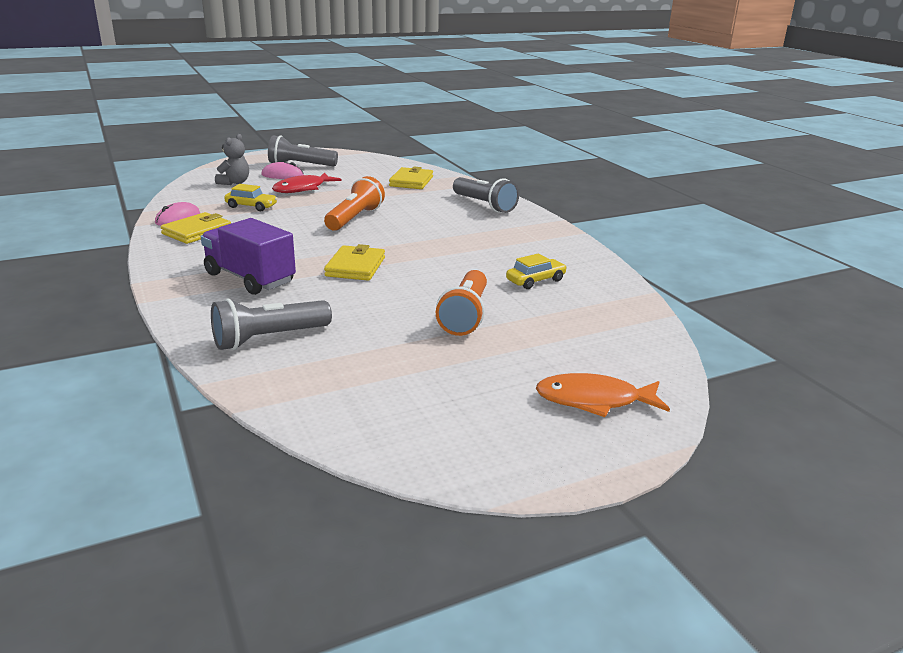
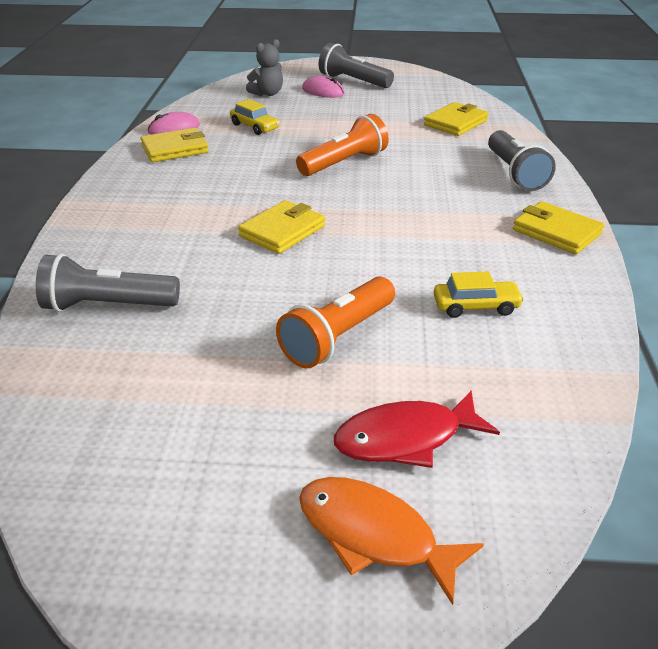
camera: 30 degrees right, 10 degrees up
purple truck [201,218,296,295] -> none
red fish [272,173,342,193] -> red fish moved to [334,391,500,468]
none -> yellow wallet [513,201,604,254]

